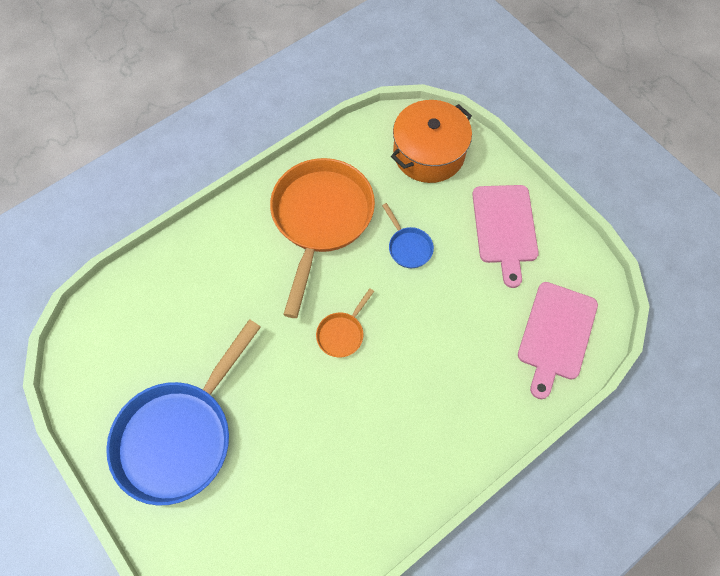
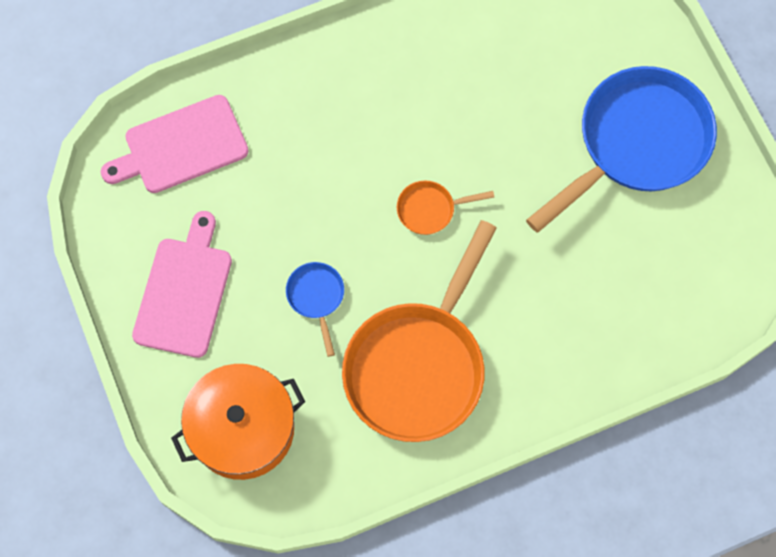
camera: 165 degrees left, 5 degrees up
orange pan [316,288,374,357] -> orange pan turned 150 degrees counterclockwise [397,181,494,235]
pink cutting board [518,282,598,399] -> pink cutting board turned 150 degrees counterclockwise [101,95,249,193]

